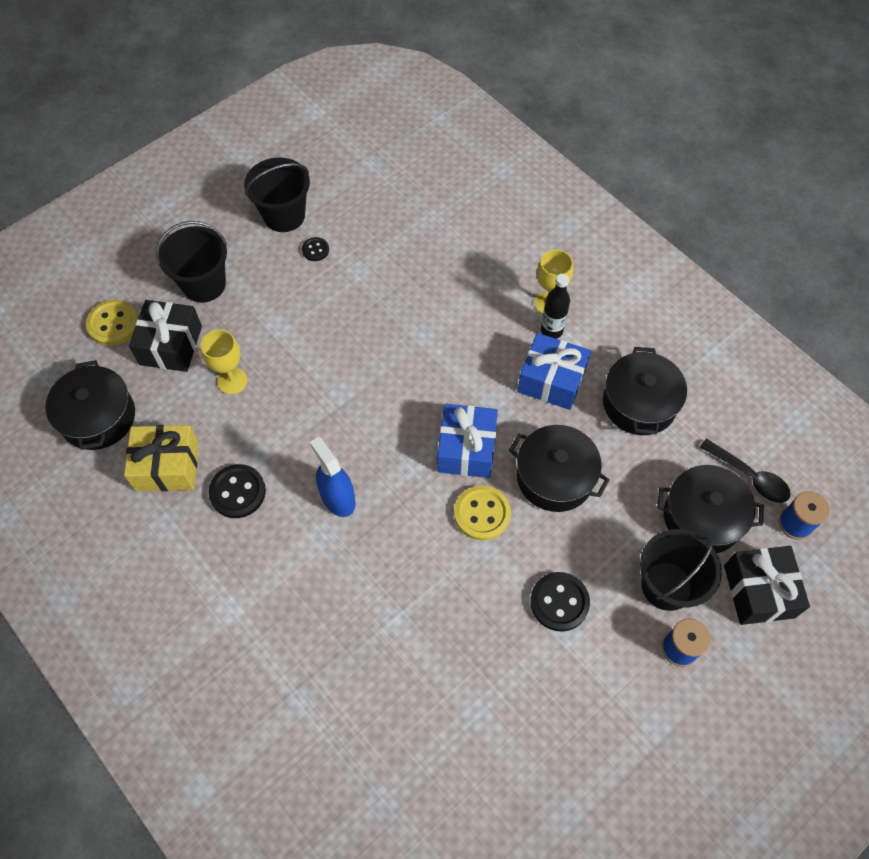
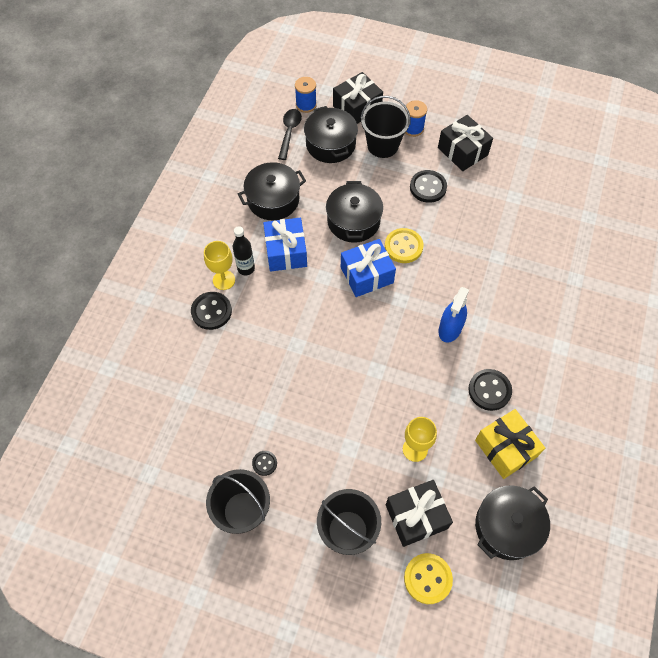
camera: 120 degrees left, 0 degrees up
none -> black button [191,292,232,330]
none -> black gift [438,115,493,171]

